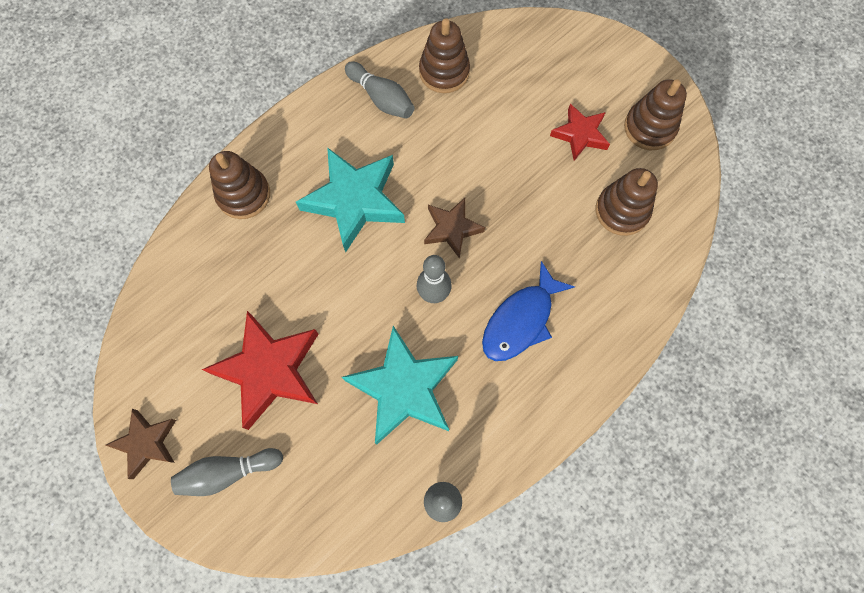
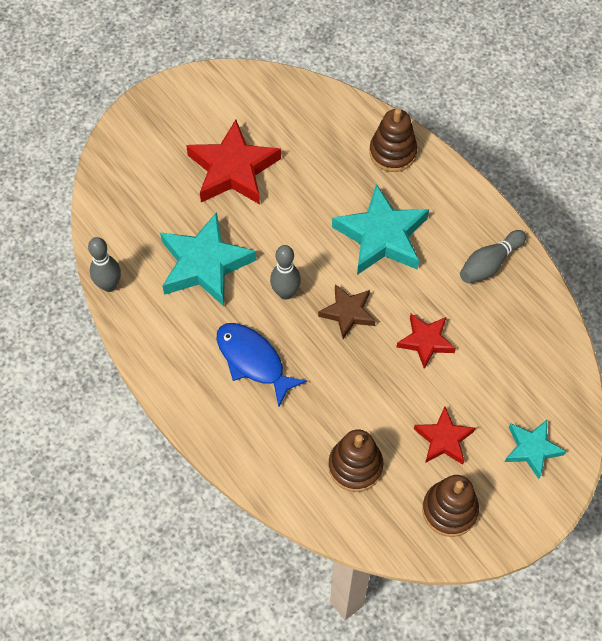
camera: 95 degrees right, 10 degrees down
brown star [106,409,176,479] -> none
grey bowling pin [171,448,283,496] -> none
brown stacking toy [419,18,470,93] -> none
none -> red star [397,314,456,369]
none -> turquoise star [505,420,566,479]

